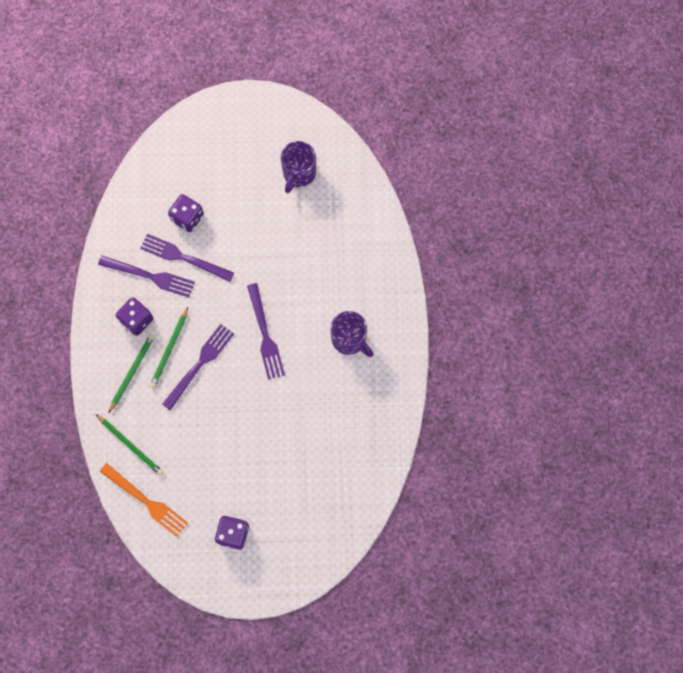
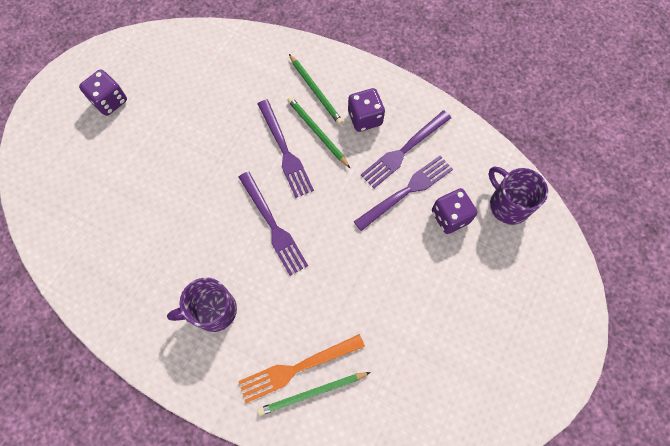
camera: 120 degrees right, 5 degrees down
green pencil [96,414,163,476] -> green pencil moved to [257,372,371,416]
orange fork [100,463,188,537] -> orange fork moved to [238,334,365,403]
purple fork [247,283,285,380] -> purple fork turned 135 degrees counterclockwise [239,171,308,276]
purple mug [280,141,316,193] -> purple mug moved to [488,167,548,225]

